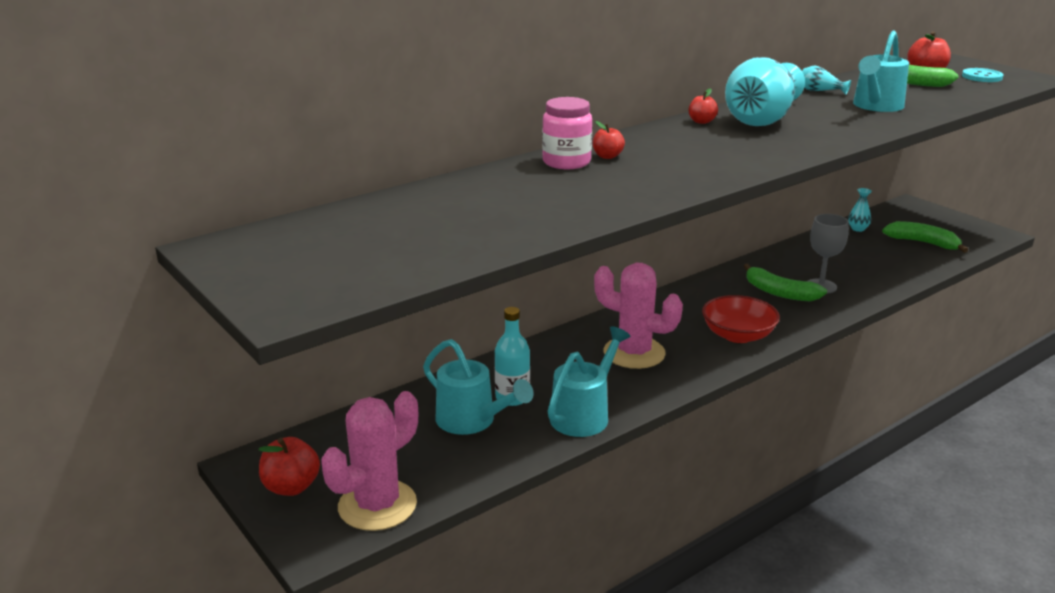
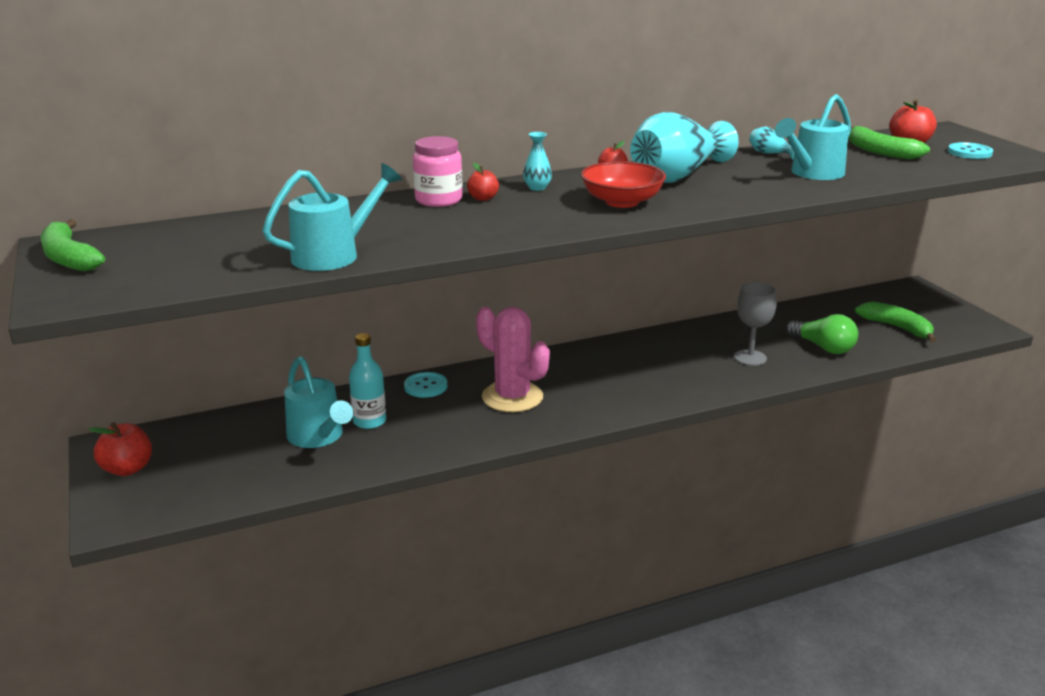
camera: 15 degrees right, 0 degrees up
pink cactus [321,391,418,531] -> none
turquoise watering can [548,326,631,437] -> turquoise watering can moved to [262,163,402,271]
red bowl [702,295,780,343] -> red bowl moved to [581,161,666,208]
green banana [744,264,827,301] -> green banana moved to [40,219,105,272]
turquoise vase [848,188,872,232] -> turquoise vase moved to [523,132,552,191]
none -> turquoise button [404,372,447,398]
none -> green light bulb [786,314,858,354]

